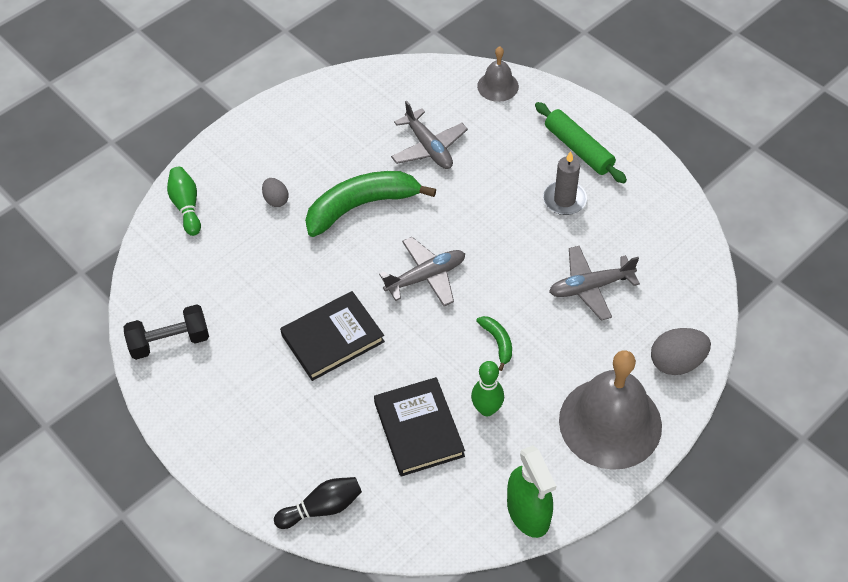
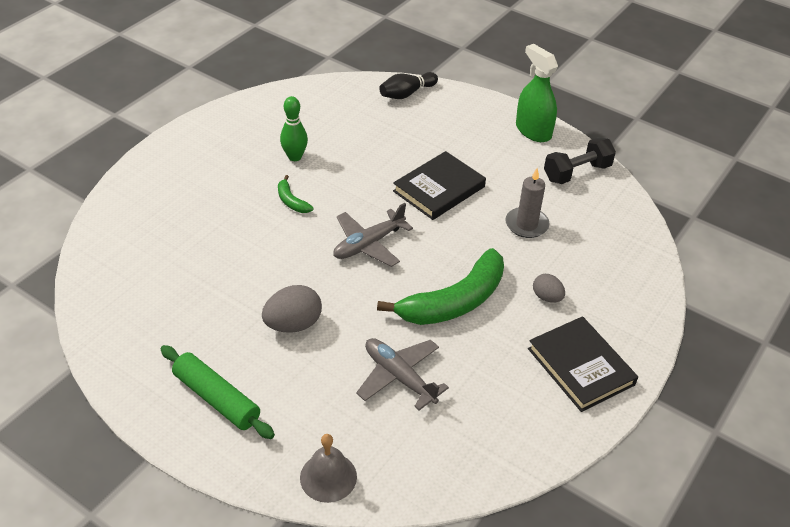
camera: 165 degrees right, 10 degrees down
green bowling pin [167,167,201,236] -> none
black book [374,377,465,477] -> black book moved to [528,316,638,412]
green spray bottle [507,445,556,538] -> green spray bottle moved to [516,44,558,142]
grey candle [543,151,587,215] -> grey candle moved to [505,168,549,238]
grey plane [549,246,640,321] -> none
grey bell [559,350,662,470] -> none
grey egg [651,328,711,375] -> grey egg moved to [262,285,322,333]

